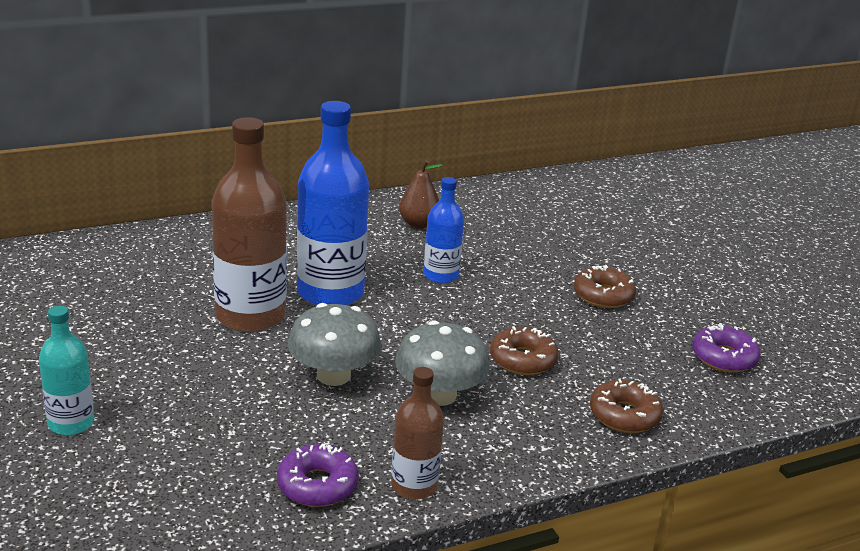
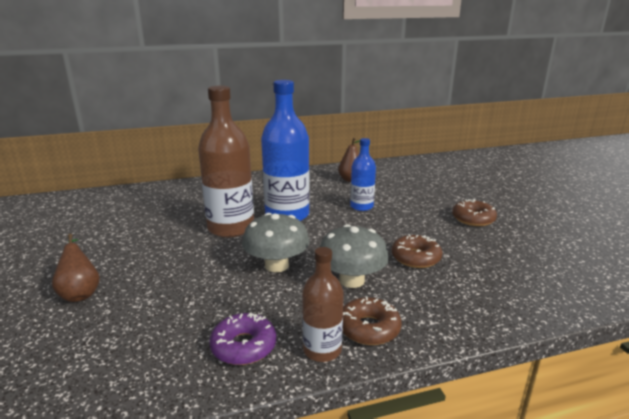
camera: 10 degrees right, 5 degrees down
turquoise bottle [39,306,94,435] -> brown pear [52,234,100,302]
brown donut [590,378,663,433] -> brown donut moved to [343,296,401,345]
purple donut [692,323,760,373] -> none

